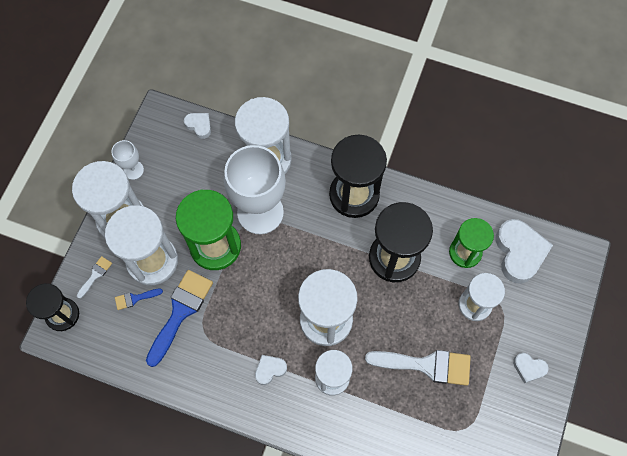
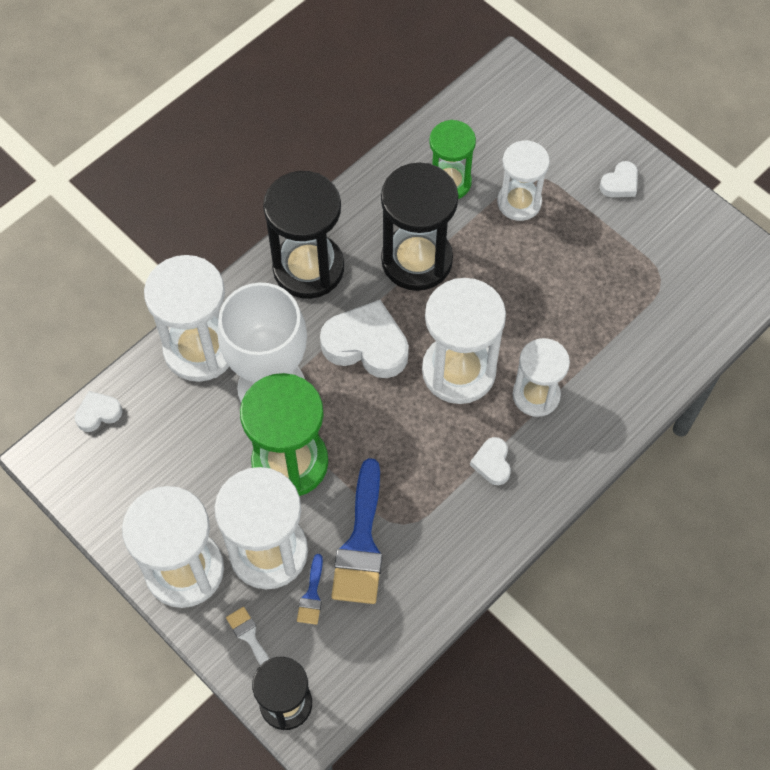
camera: 65 degrees left, 5 degrees down
white goblet [111,140,144,180] -> none
blue brush [146,270,213,367] -> blue brush turned 135 degrees counterclockwise [331,458,383,604]
white brush [365,350,471,386] -> none
white heart [496,219,553,284] -> white heart moved to [320,300,409,378]

